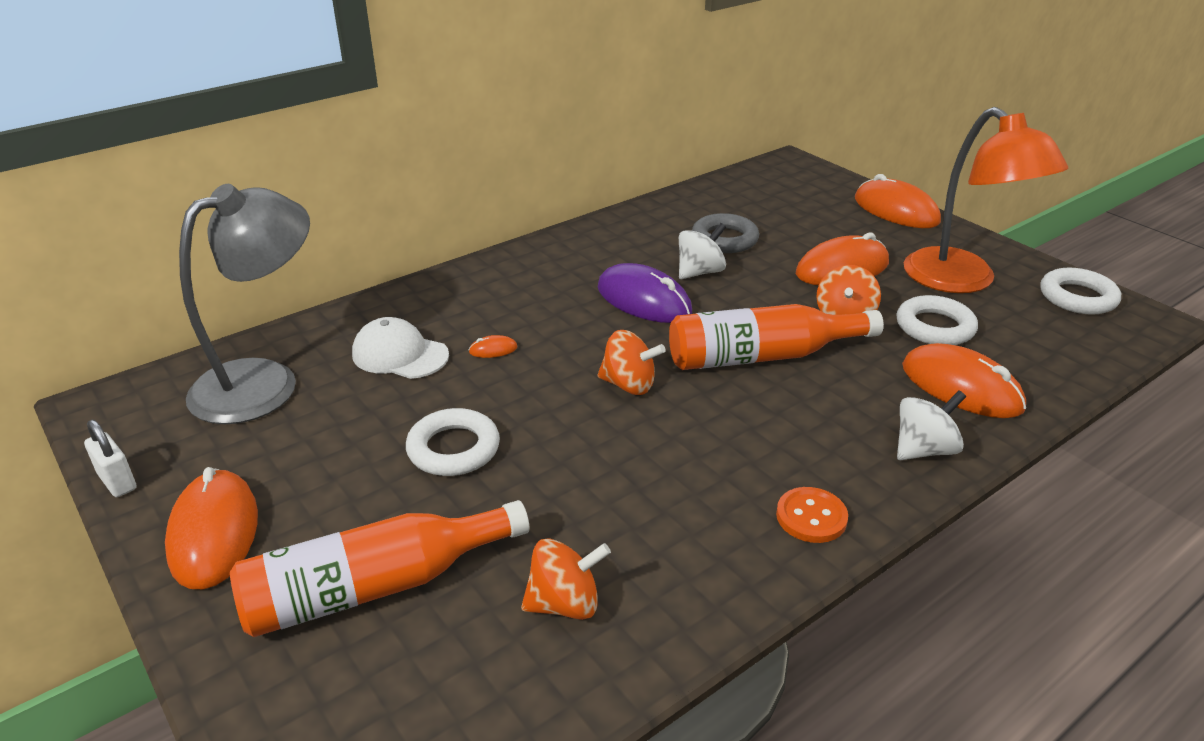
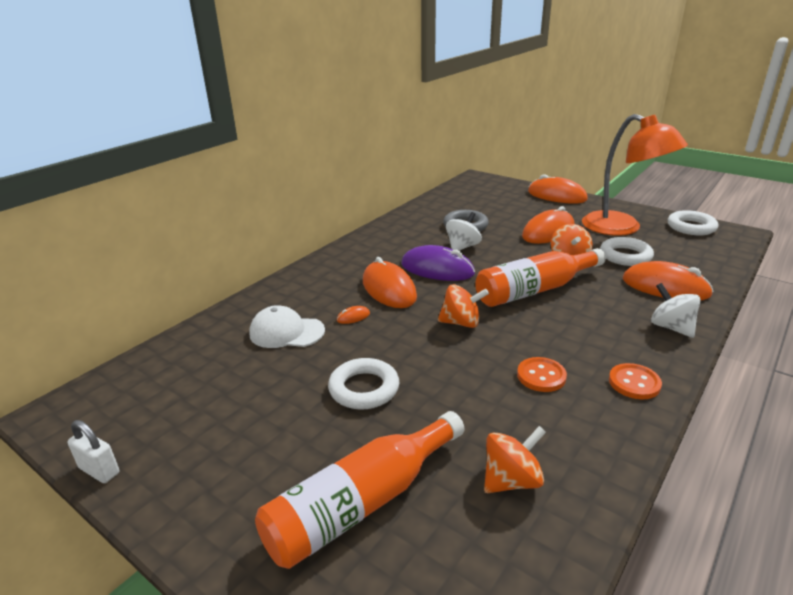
camera: 15 degrees left, 5 degrees down
orange mouse [165,467,258,589] -> orange mouse moved to [363,257,417,308]
grey lamp [179,184,310,424] -> none
white spinning top [897,390,966,460] -> white spinning top turned 75 degrees counterclockwise [651,283,701,338]
none -> orange button [517,357,567,392]

